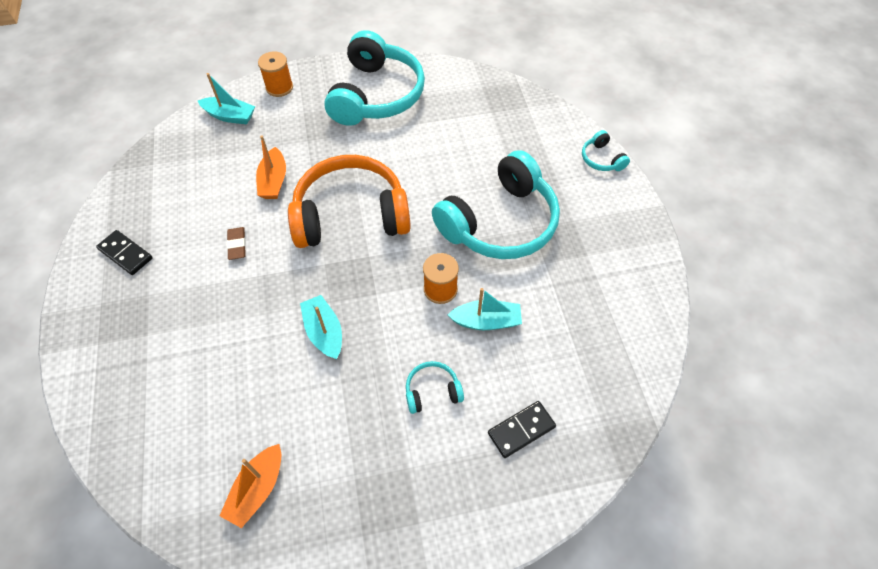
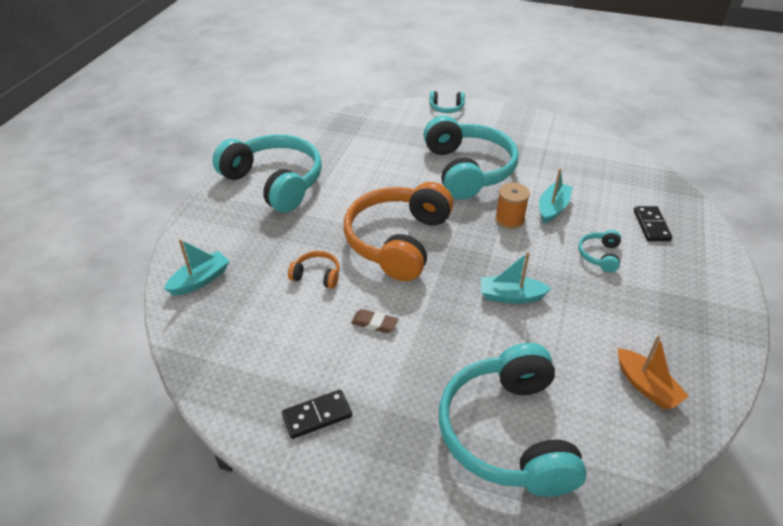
camera: 60 degrees left, 15 degrees down
orange boat [256,135,286,199] -> orange headphones [288,251,340,289]
orange spool [258,51,293,97] -> none
none -> turquoise headphones [439,343,587,497]

